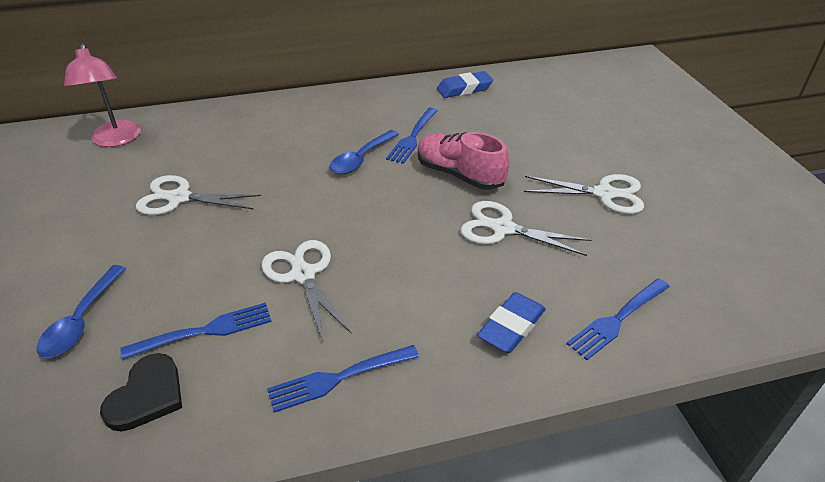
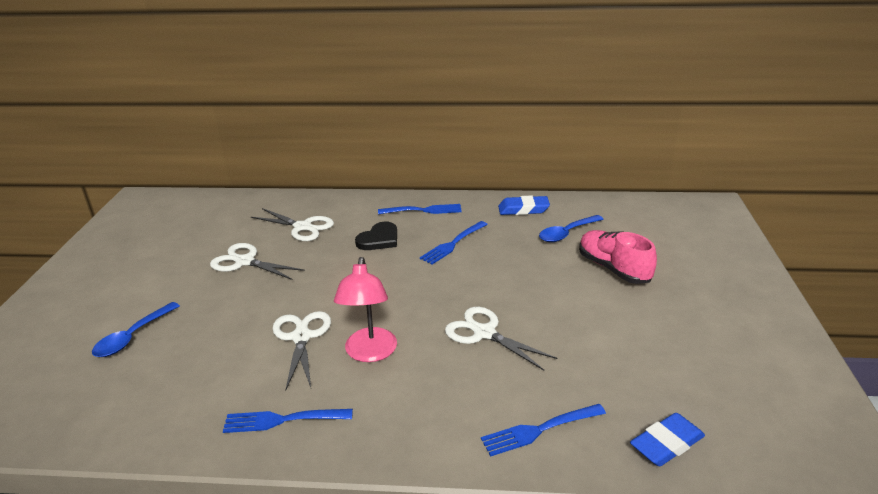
camera: 20 degrees right, 10 degrees down
pink lamp [64,43,141,147] -> pink lamp moved to [334,257,397,362]
black heart [100,353,182,432] -> black heart moved to [355,222,397,250]
blue fork [120,303,272,360] -> blue fork moved to [378,204,462,214]
blue spoon [329,130,399,174] -> blue spoon moved to [539,215,604,242]
pink shoe [418,132,509,190] -> pink shoe moved to [579,230,657,284]
blue eraser [477,292,546,353] -> blue eraser moved to [630,413,705,466]
white scissors [524,174,644,214] -> white scissors moved to [251,208,334,241]

